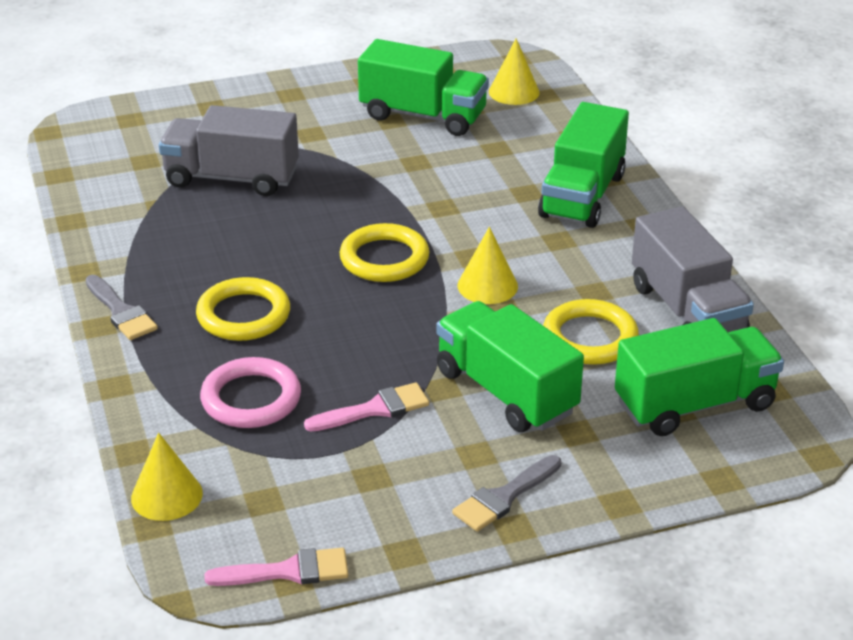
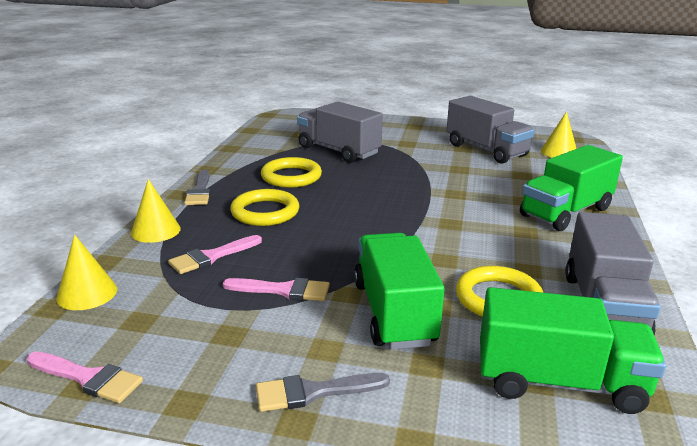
camera: 30 degrees right, 10 degrees down
pink ring [200,357,301,428] -> pink brush [168,235,262,274]
yellow ring [340,223,429,282] -> yellow ring moved to [261,157,322,188]
green truck [358,39,489,136] -> grey truck [446,96,534,164]
yellow cone [457,227,518,304] -> yellow cone moved to [131,179,181,243]

